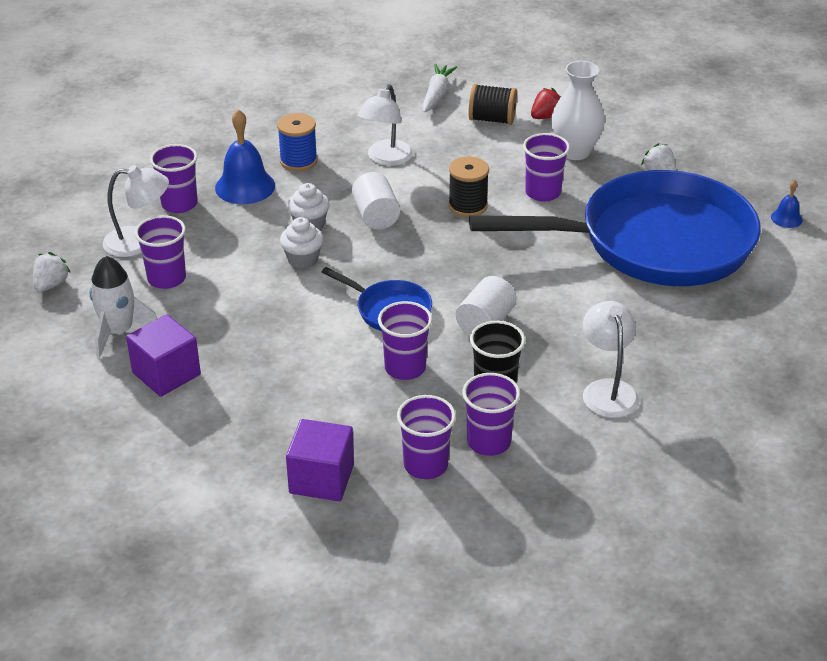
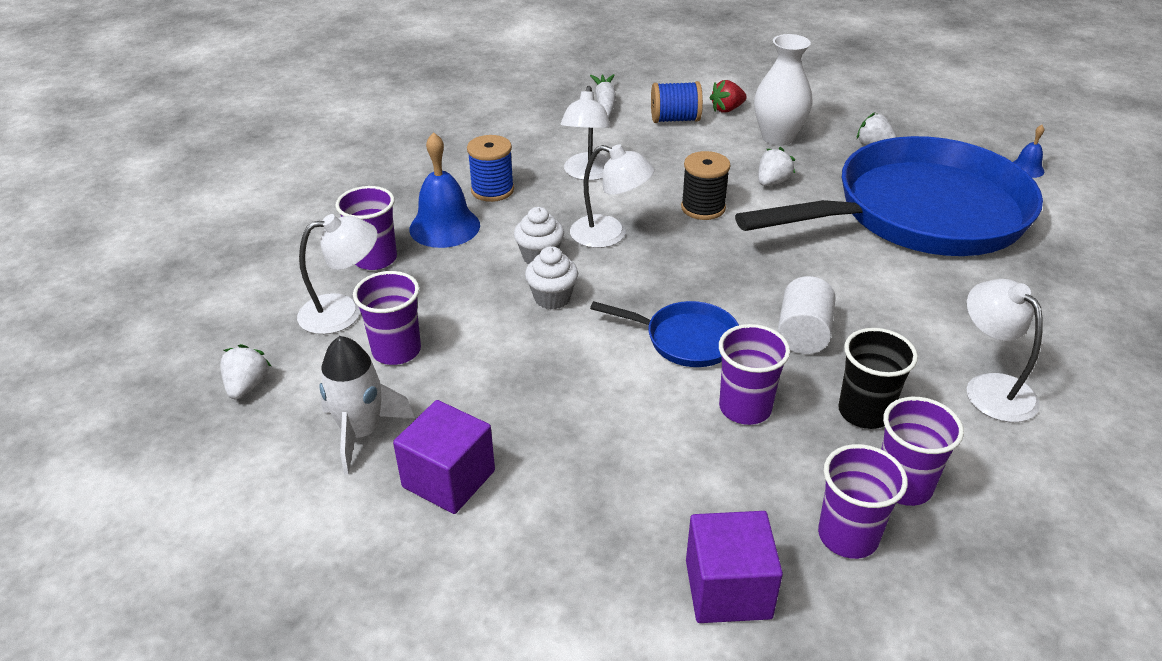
camera: 15 degrees left, 0 degrees up
white cylinder [352,172,400,230] -> white lamp [570,144,655,248]
black spool [468,84,517,125] -> blue spool [651,81,703,123]
purple cup [523,133,570,202] -> white strawberry [758,147,795,186]
red strawberry [531,88,561,119] -> red strawberry turned 150 degrees counterclockwise [710,80,747,113]

